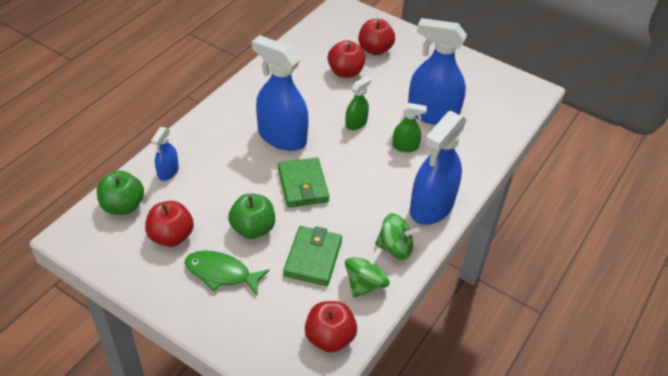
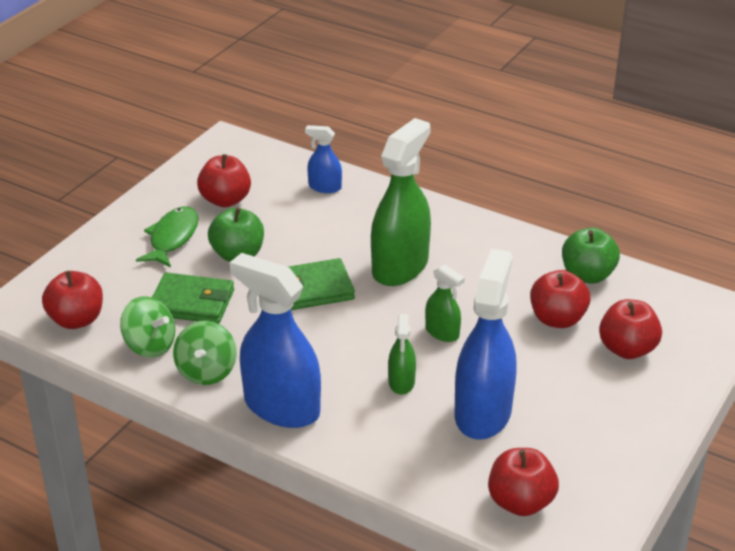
camera: 90 degrees right, 10 degrees down
green apple [97,170,144,215] -> green apple moved to [562,228,620,284]
blue spray bottle [252,35,309,151] -> green spray bottle [371,118,431,286]
none -> red apple [488,448,559,516]

